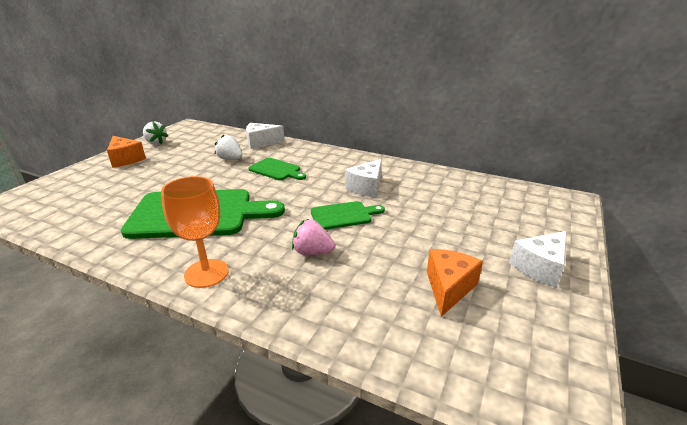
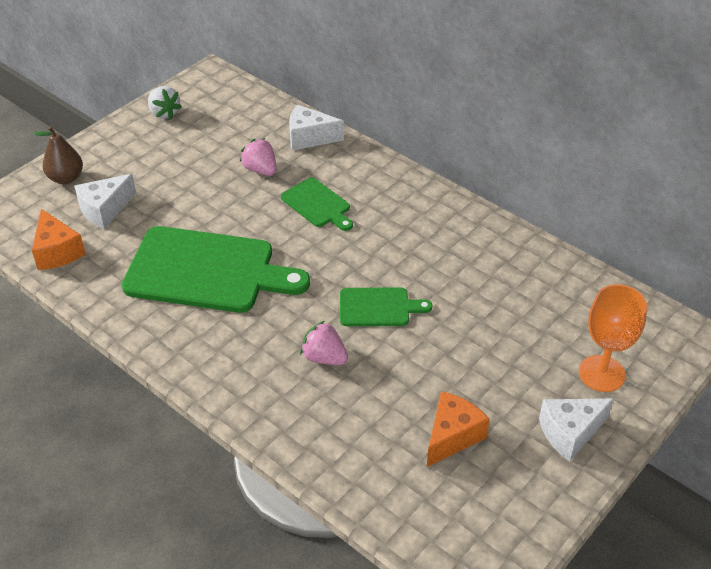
camera: 15 degrees right, 15 degrees up
orange cheese [107,136,146,168] -> orange cheese moved to [32,209,86,270]
orange goblet [161,176,229,288] -> orange goblet moved to [579,284,647,392]
white strawberry [215,135,242,160] -> pink strawberry [240,138,276,176]
white cheese [345,159,382,198] -> white cheese moved to [74,174,136,229]
none -> brown pear [34,126,83,184]

